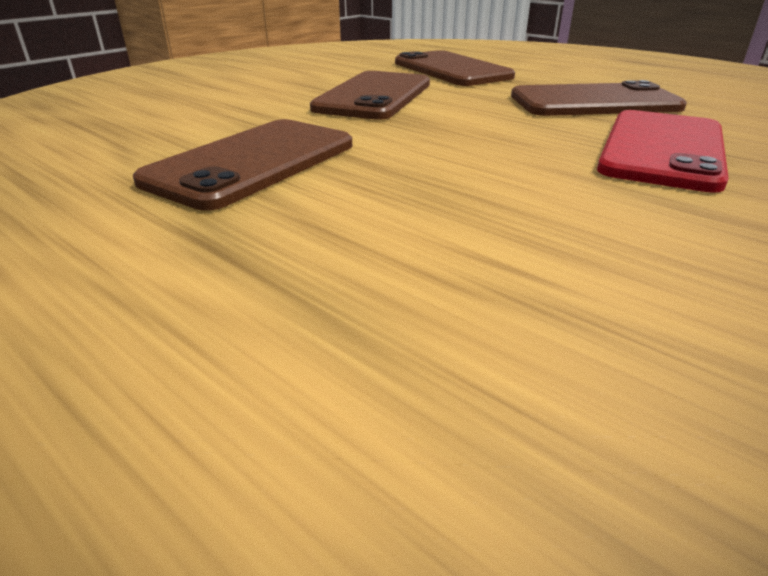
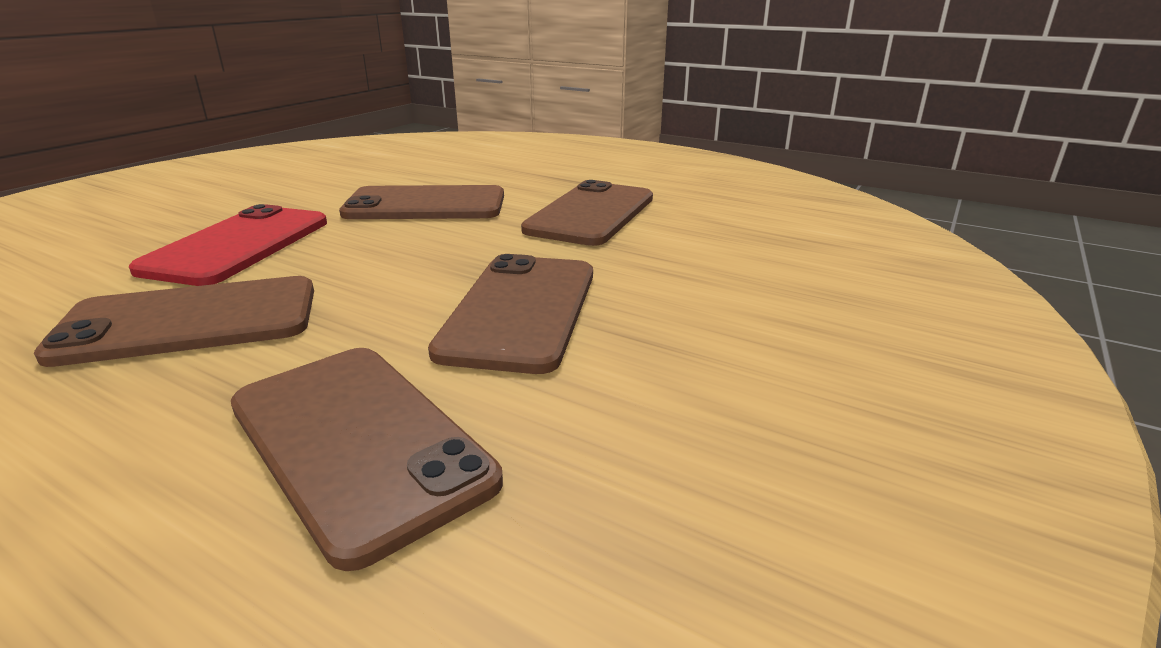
camera: 170 degrees right, 5 degrees down
none -> brown phone [339,185,504,219]

